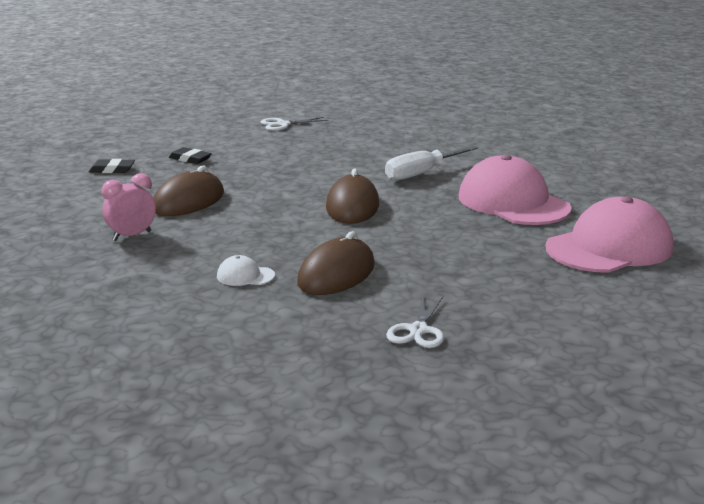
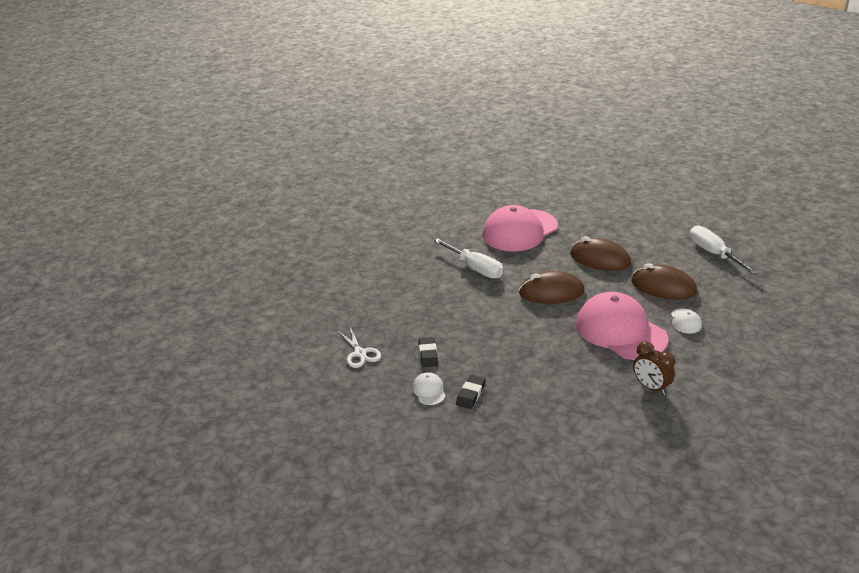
camera: 95 degrees left, 10 degrees up
black eraser [89,159,135,173] -> black eraser moved to [419,337,438,367]
pink clock [101,173,156,241] -> brown clock [633,341,675,395]
brown mouse [154,166,224,216] -> brown mouse moved to [570,236,631,271]
white scissors [386,295,444,348] -> white screwdriver [690,226,758,275]
pink cap [545,196,674,273] -> pink cap moved to [576,292,668,360]
none -> white cap [412,372,445,405]

